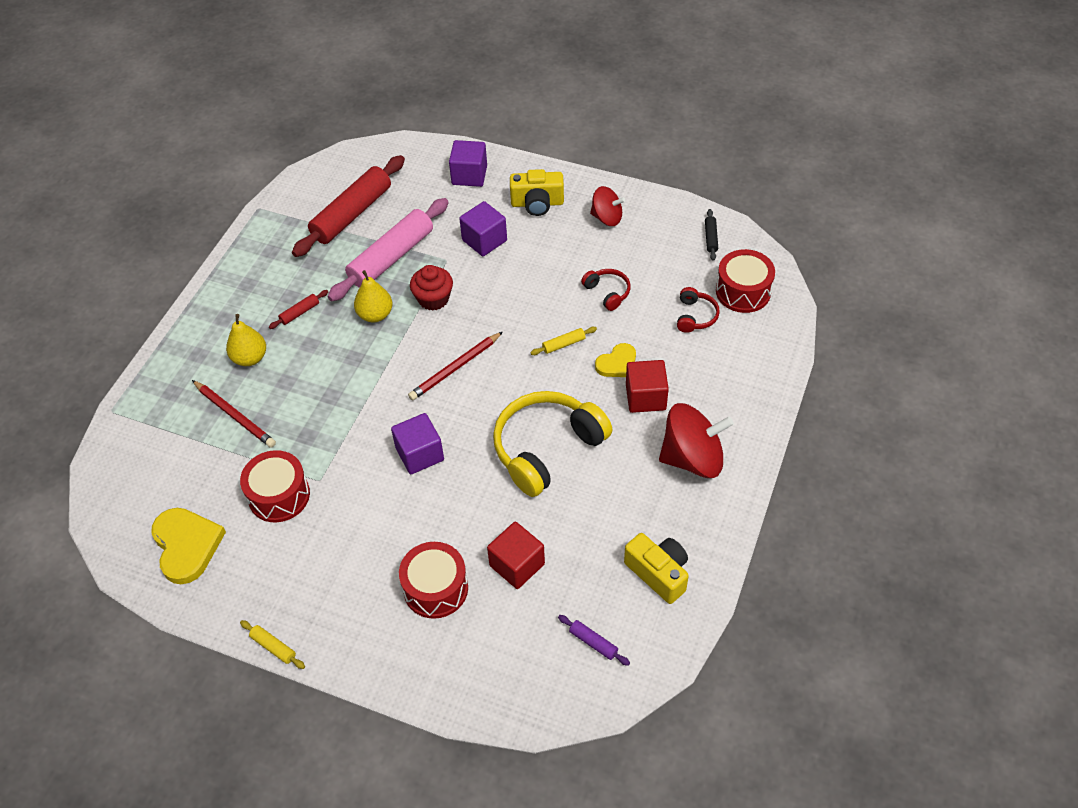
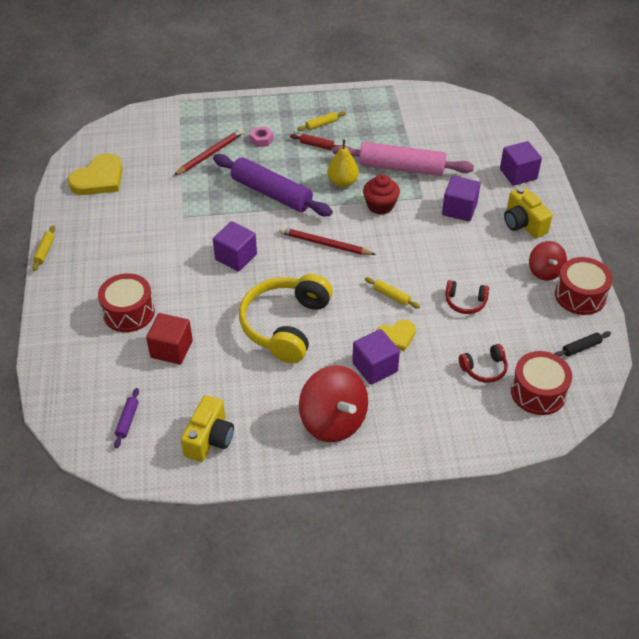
camera: 60 degrees right, 5 degrees down
red pencil [192,380,276,448] -> red pencil turned 150 degrees counterclockwise [174,129,244,176]
yellow pear [226,314,266,366] -> pink nut [250,127,273,147]
red drum [240,450,310,522] -> red drum moved to [555,257,613,315]
red rolling pin [292,155,405,257] -> none
yellow headphones [493,391,612,497] -> yellow headphones turned 90 degrees counterclockwise [239,274,333,363]
red headphones [581,269,631,311] -> red headphones turned 75 degrees clockwise [445,280,489,314]
yellow heart [595,343,636,377] -> yellow heart turned 45 degrees counterclockwise [376,320,416,351]
red cube [626,360,669,413] -> purple cube [352,329,400,385]
none -> purple rolling pin [213,154,333,216]
none -> yellow rolling pin [297,111,346,131]

